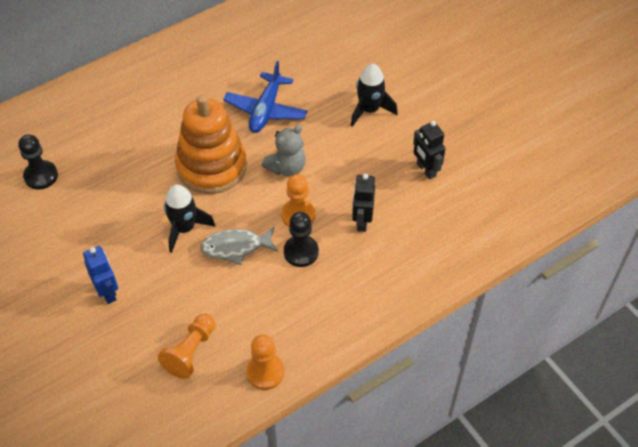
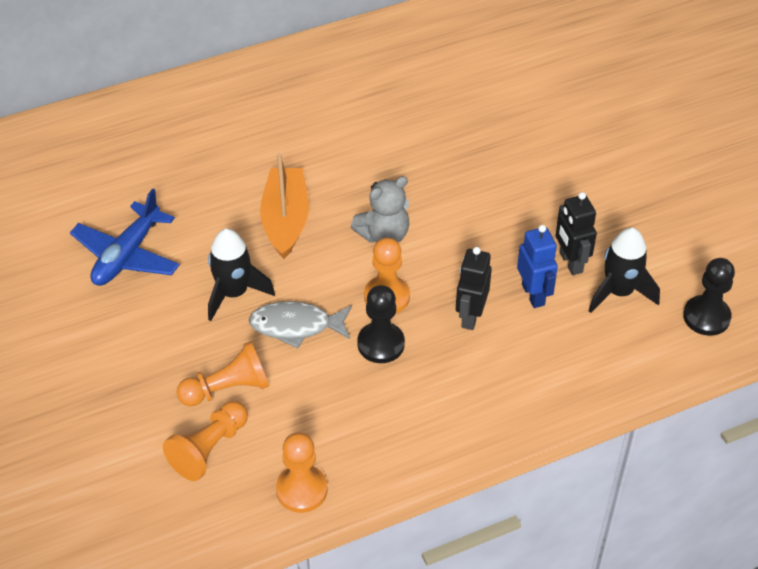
camera: 10 degrees right, 5 degrees down
black pawn [18,134,58,190] -> black pawn moved to [683,258,735,336]
blue robot [83,246,118,304] -> blue robot moved to [517,225,558,308]
orange stacking toy [175,95,247,194] -> orange boat [260,153,309,259]
blue plane [223,61,307,133] -> blue plane moved to [70,189,180,286]
black rocket [351,64,398,127] -> black rocket moved to [589,228,660,313]
none -> orange pawn [177,341,269,406]

